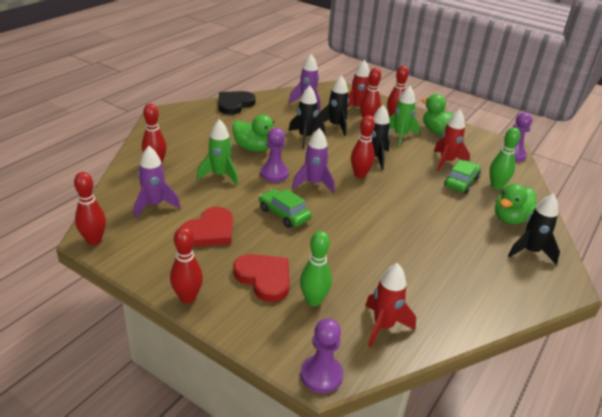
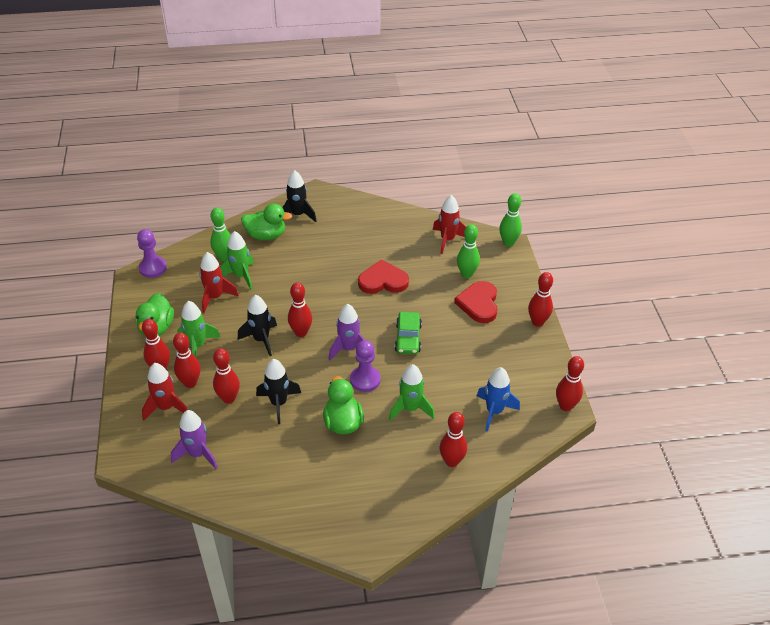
camera: 130 degrees left, 10 degrees up
purple rocket [134,146,181,218] -> blue rocket [477,367,520,432]
red heart [180,207,233,247] -> red heart moved to [358,260,409,294]
black heart [218,91,256,115] -> none
purple pawn [301,318,343,393] -> green bowling pin [499,193,522,247]
black rocket [318,76,349,136] -> red bowling pin [213,348,240,404]
green car [444,160,481,194] -> green rocket [220,231,254,290]

